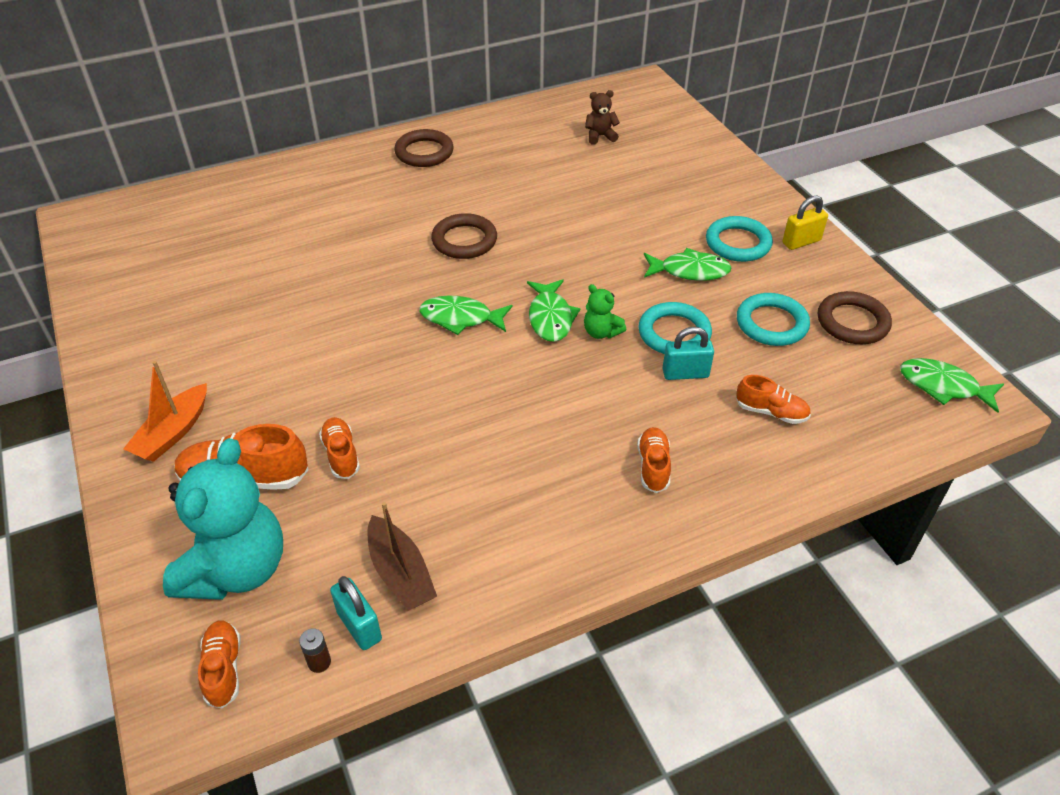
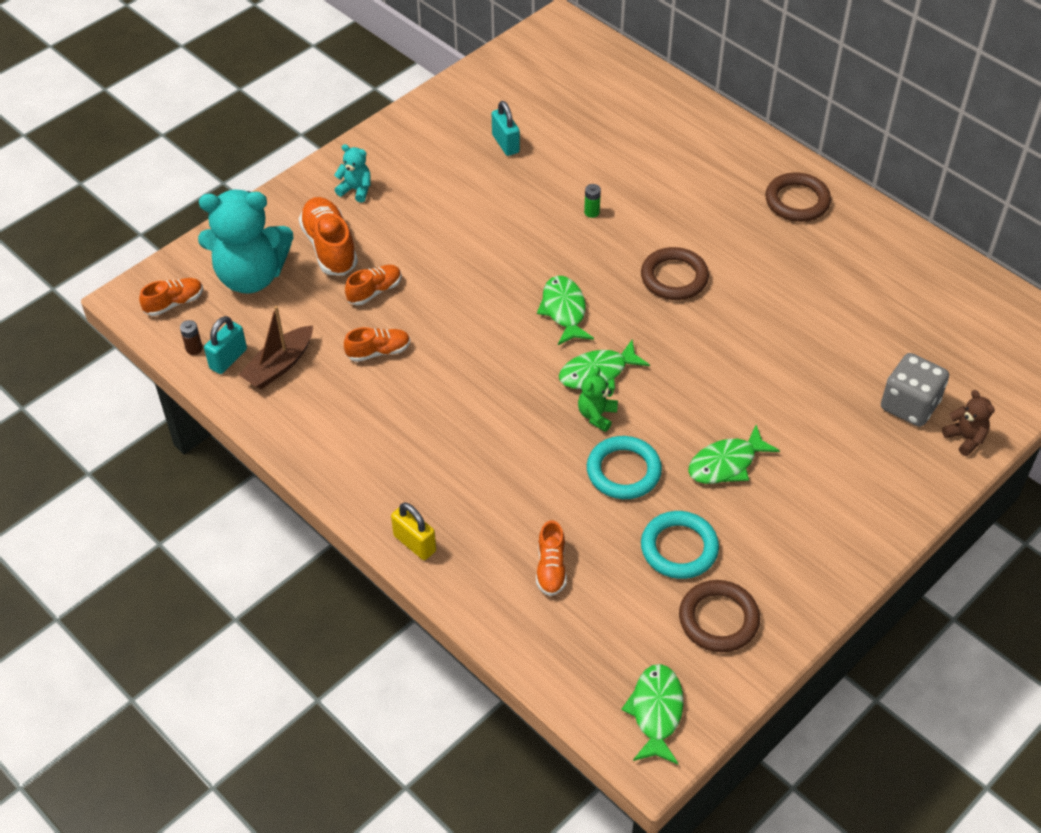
camera: 70 degrees right, 5 degrees up
orange boat [123,361,207,462] -> turquoise teddy bear [334,144,371,202]
brown teddy bear [585,90,620,145] -> brown teddy bear moved to [942,390,995,456]
orange shoe [637,427,671,493] -> orange shoe moved to [344,327,410,362]
green fish [644,248,732,281] -> green fish turned 75 degrees clockwise [688,425,780,484]
turquoise padlock [662,327,714,380] -> turquoise padlock moved to [492,101,520,156]
turquoise ring [706,216,773,262] -> none
yellow padlock [783,196,828,250] -> yellow padlock moved to [391,502,436,560]
none -> green battery [584,184,601,218]
none -> grey dice [881,353,949,427]

